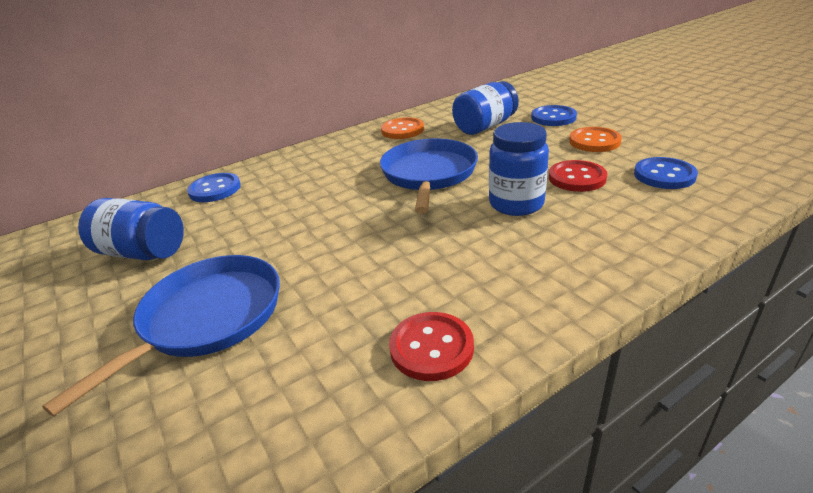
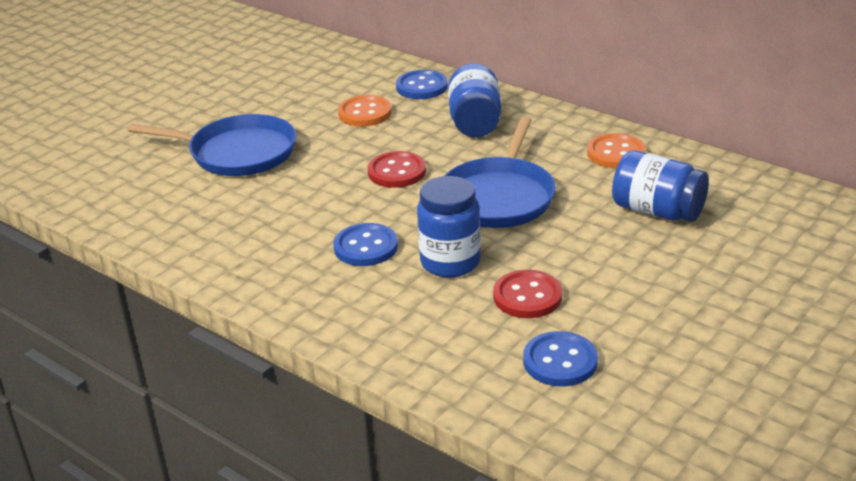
camera: 70 degrees right, 0 degrees up
blue jar [78,198,184,260] -> blue jar moved to [448,63,501,137]
blue pan [380,138,478,213] -> blue pan turned 120 degrees clockwise [445,117,556,228]
red button [389,312,474,381] -> red button moved to [368,151,426,188]
blue button [531,105,577,126] -> blue button moved to [333,223,398,266]
orange button [569,127,622,152] -> orange button moved to [338,95,392,127]

